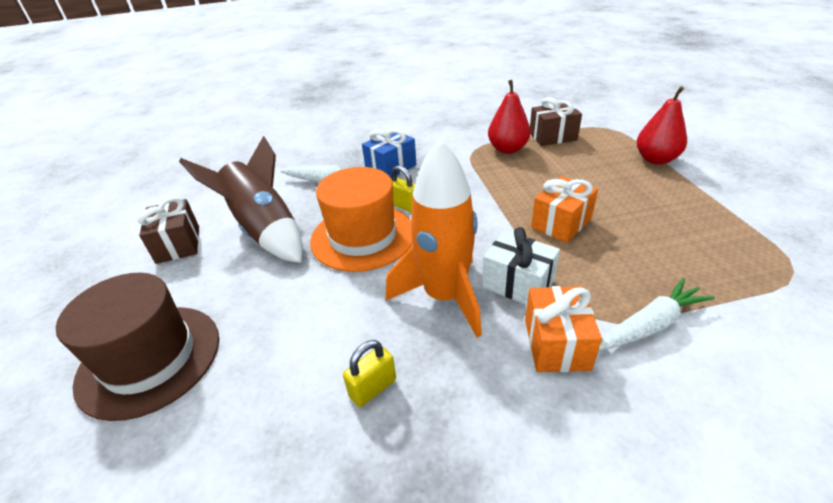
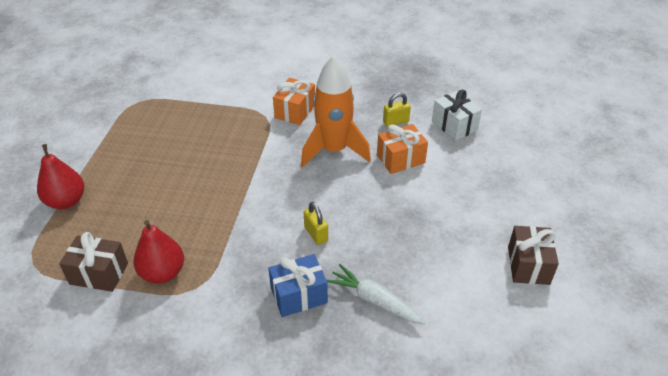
camera: 160 degrees left, 5 degrees up
brown hat [56,273,219,421] -> none
brown rocket [179,136,303,263] -> none
orange hat [310,167,412,272] -> none
white gift [482,227,560,305] -> white gift moved to [432,90,482,141]
orange gift [531,176,598,243] -> orange gift moved to [377,124,428,174]
white carrot [599,278,715,350] -> none

